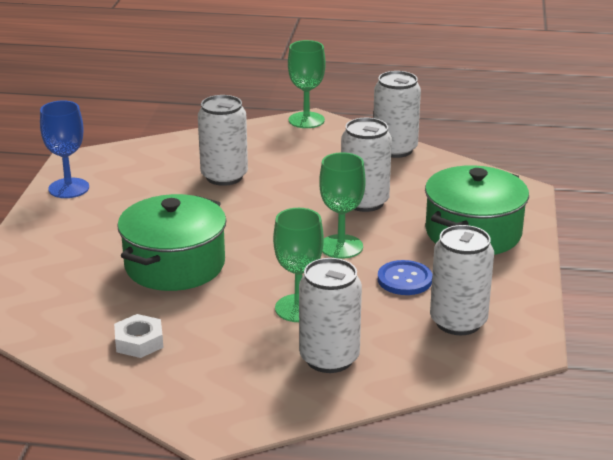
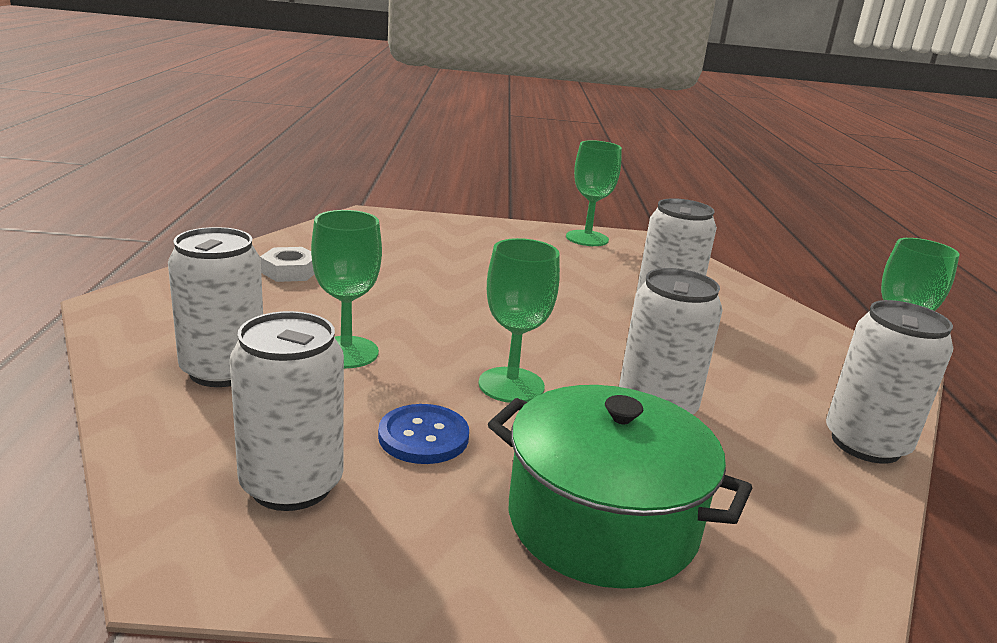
camera: 80 degrees right, 5 degrees down
blue goblet [40,100,89,198] -> green goblet [566,140,622,246]
green pot [117,194,227,291] -> none

